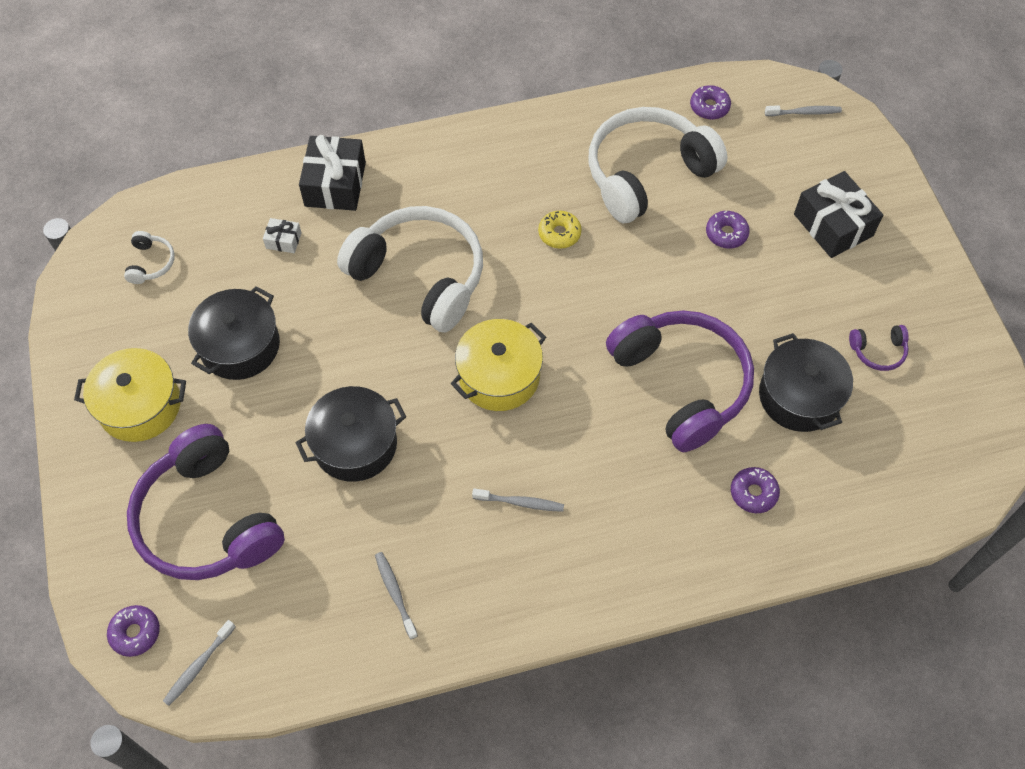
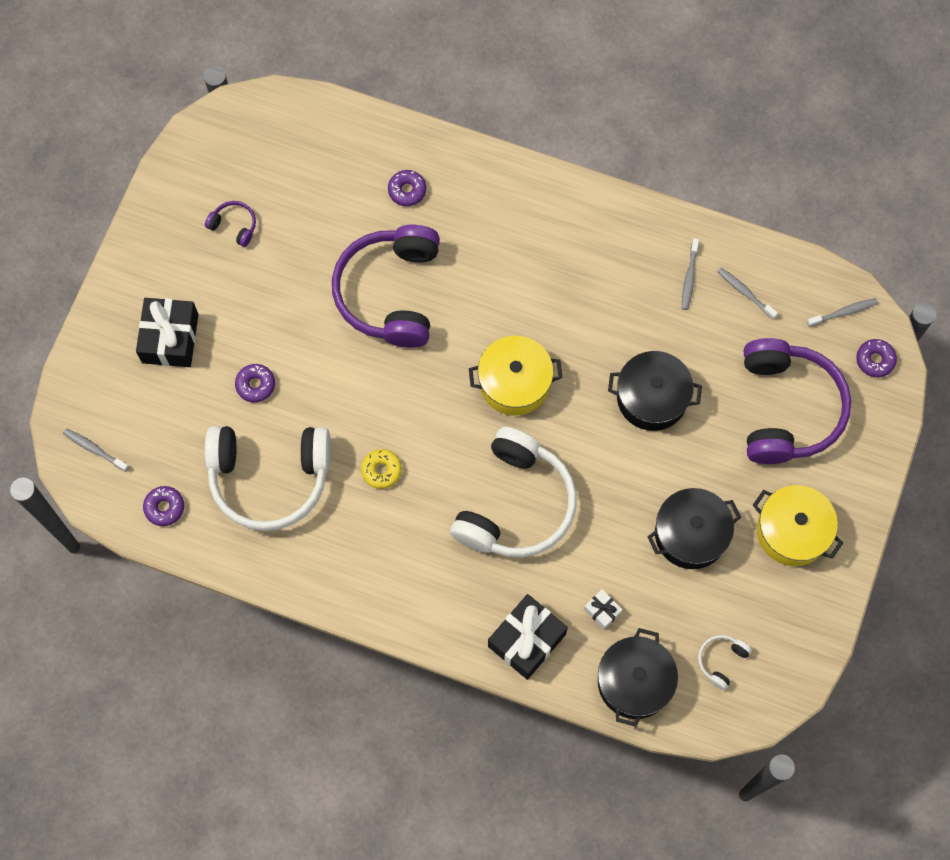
camera: 145 degrees left, 10 degrees up
white headphones [337,206,483,332] -> white headphones turned 135 degrees counterclockwise [450,427,577,558]
grey toothbrush [472,488,564,512] -> grey toothbrush moved to [717,268,778,319]
black pot [759,333,853,432] -> black pot moved to [598,628,678,727]

